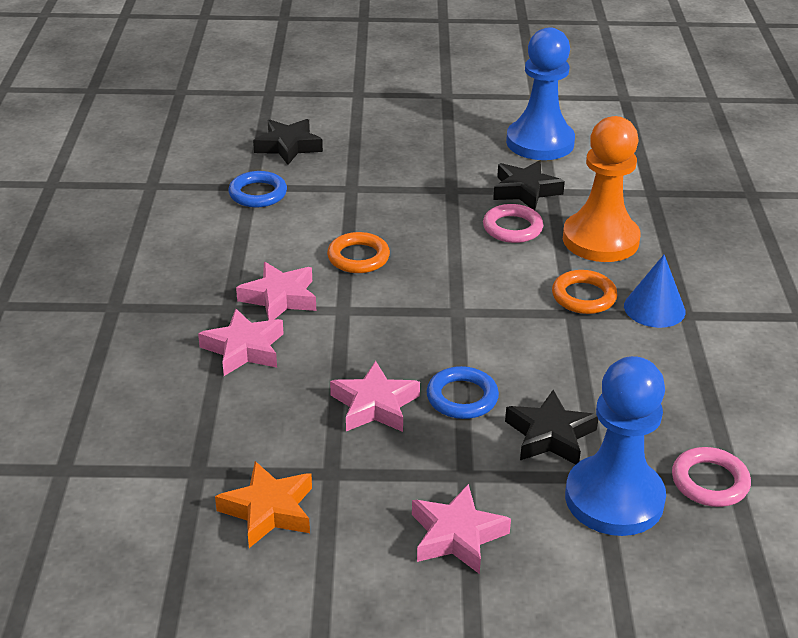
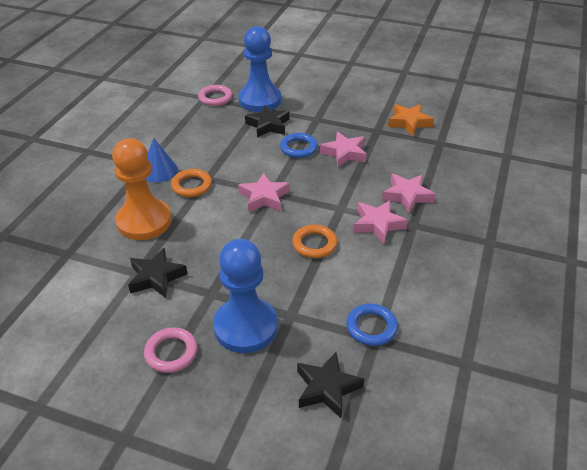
camera: 160 degrees left, 5 degrees up
pink star [412,484,511,574] -> pink star moved to [238,173,290,212]
pink ring [483,204,543,243] -> pink ring moved to [144,327,198,373]
blue pawn [506,27,575,160] -> blue pawn moved to [213,239,278,353]

